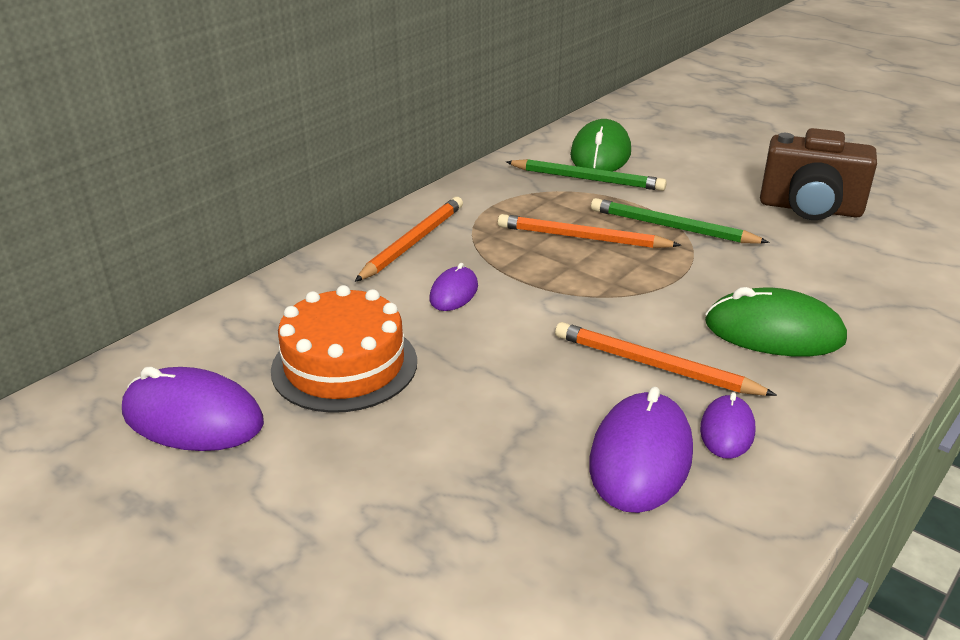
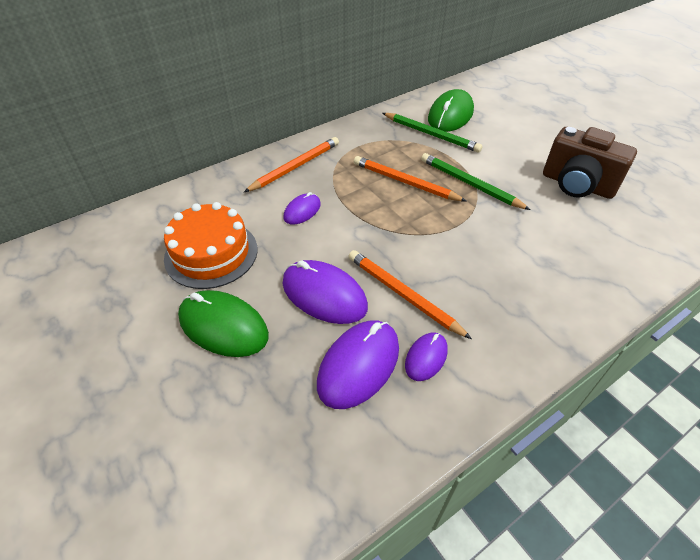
camera: 15 degrees right, 15 degrees up
purple mouse [122,367,264,451] -> purple mouse moved to [282,260,368,324]
green mouse [705,287,847,357] -> green mouse moved to [178,290,269,357]

